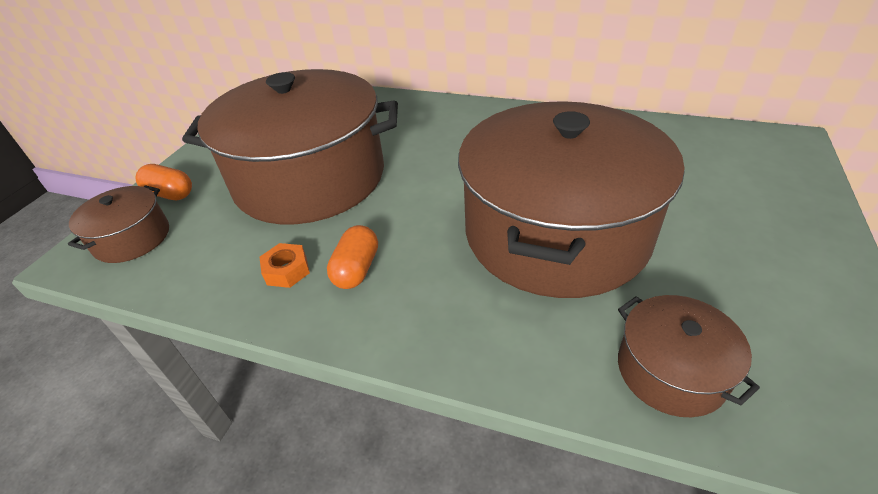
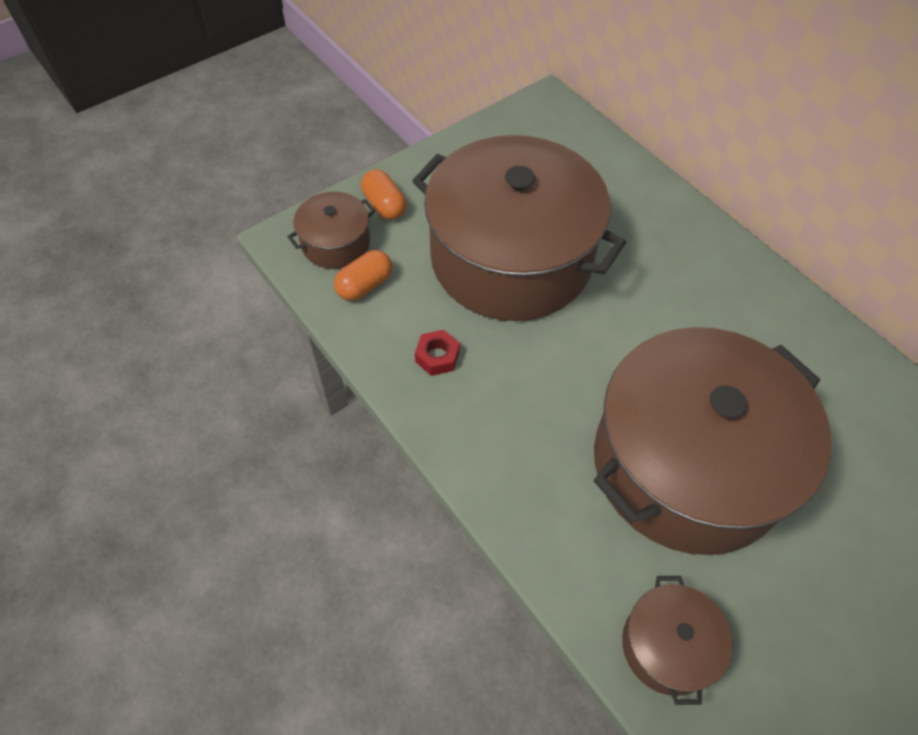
camera: 30 degrees right, 15 degrees up
orange nut [260,243,310,288] -> red nut [415,330,460,376]
orange capsule [327,225,378,289] -> orange capsule moved to [334,250,392,301]

